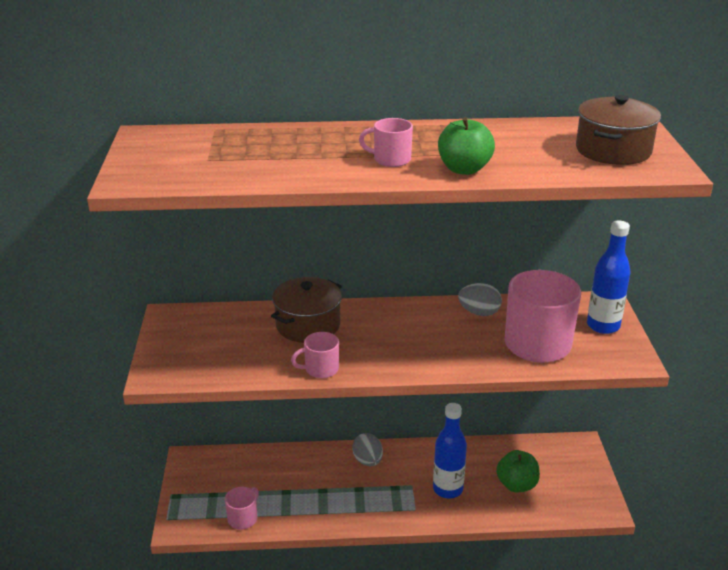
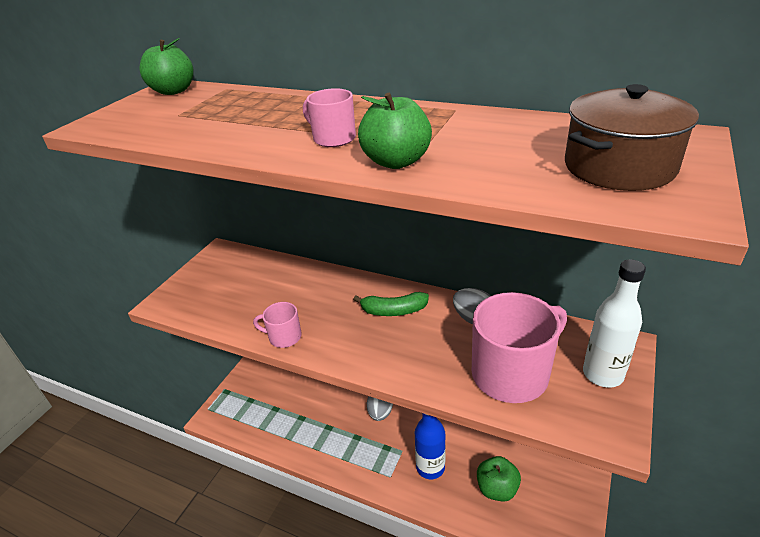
camera: 30 degrees right, 5 degrees up
pink mug [225,487,259,529] -> none
brown pot [271,277,342,343] -> none
blue bottle [587,220,630,334] -> white bottle [583,259,646,388]
none -> green apple [139,38,194,95]
none -> green banana [353,292,429,316]

